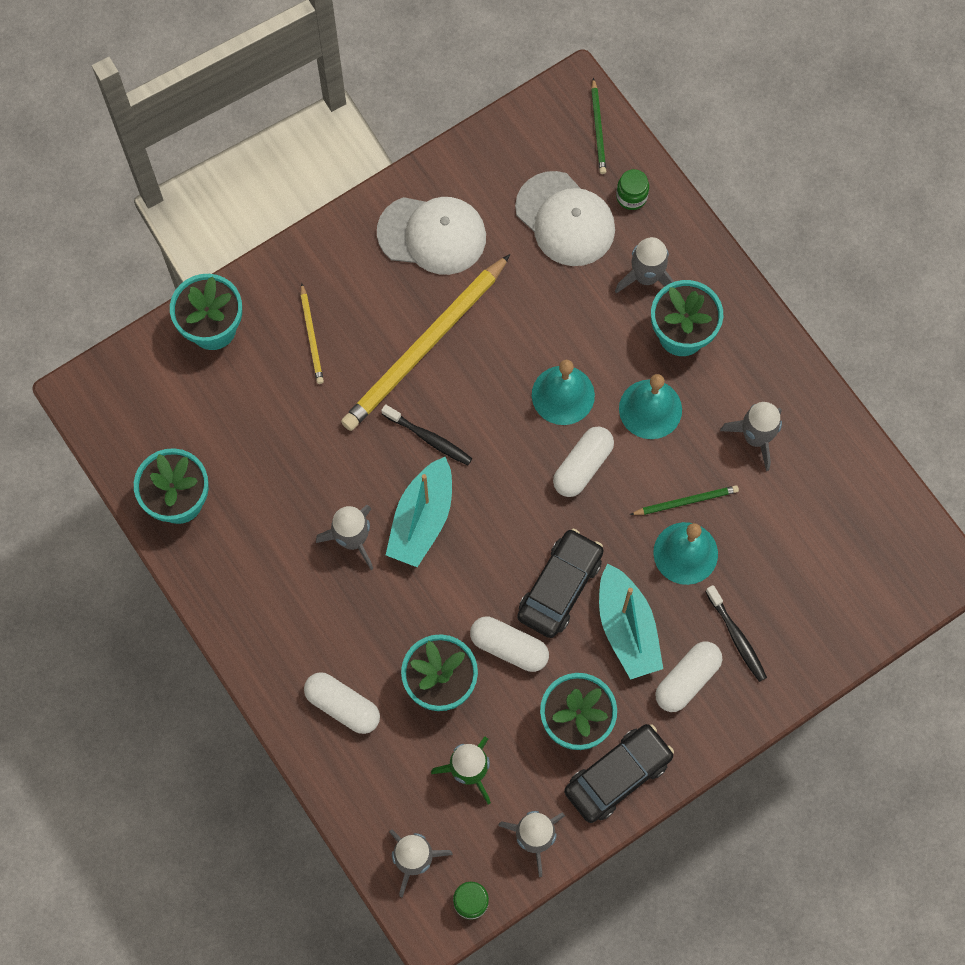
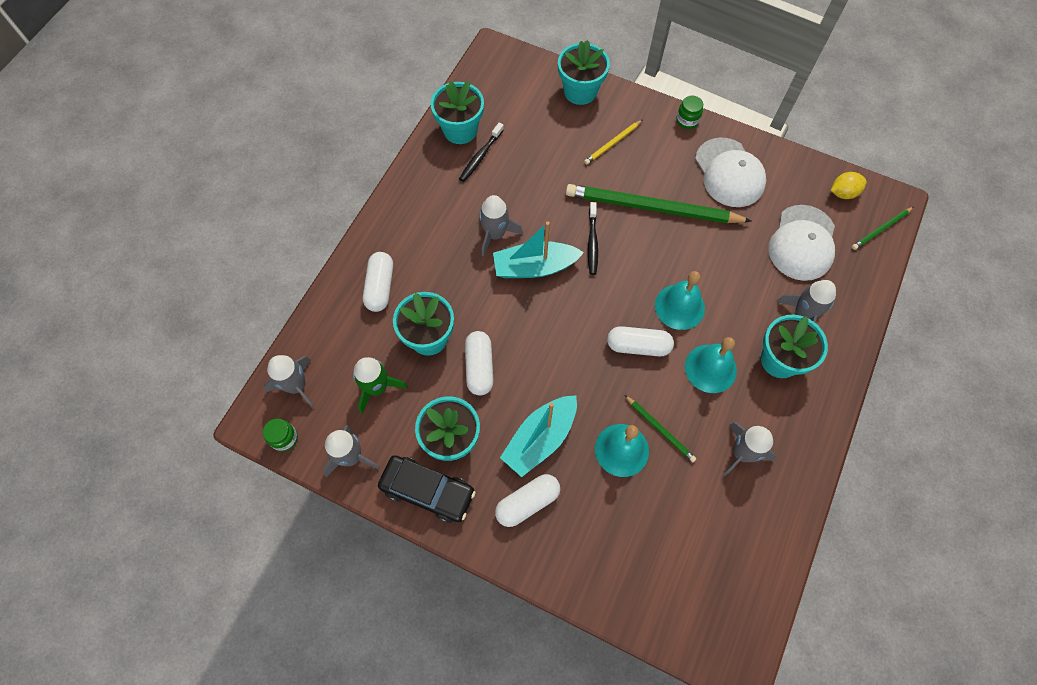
camera: 60 degrees right, 5 degrees down
yellow pencil [341,254,510,431] -> green pencil [566,184,752,223]
black car [517,529,604,638] -> none
green jar [616,169,649,210] -> green jar moved to [676,96,703,129]
white capsule [655,642,722,712] -> white capsule turned 45 degrees counterclockwise [495,474,560,527]
black toothbrush [706,585,767,682] -> black toothbrush moved to [459,123,504,182]
none -> yellow lemon [831,172,867,199]

